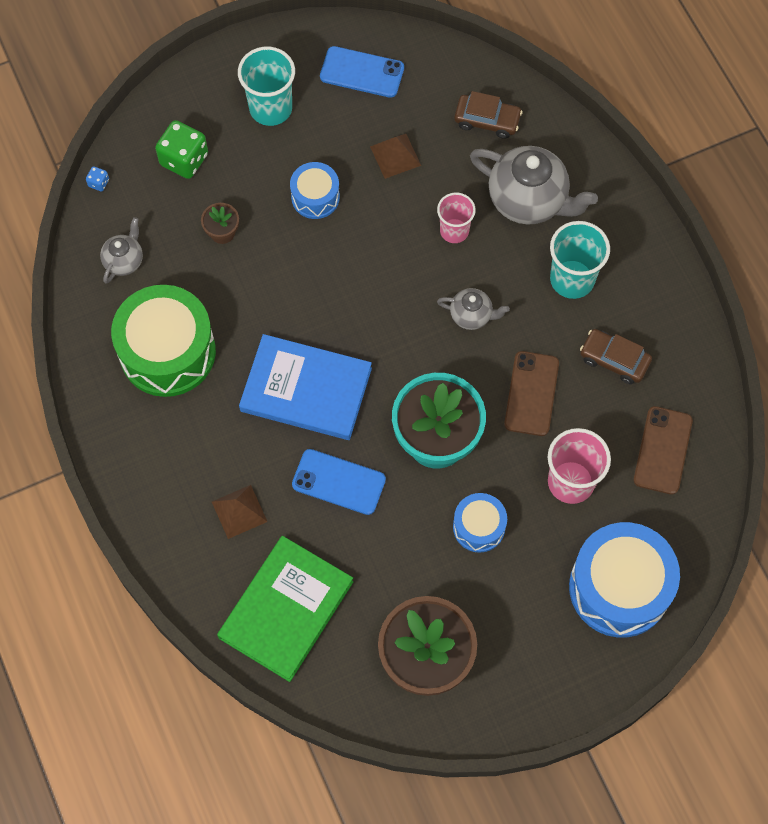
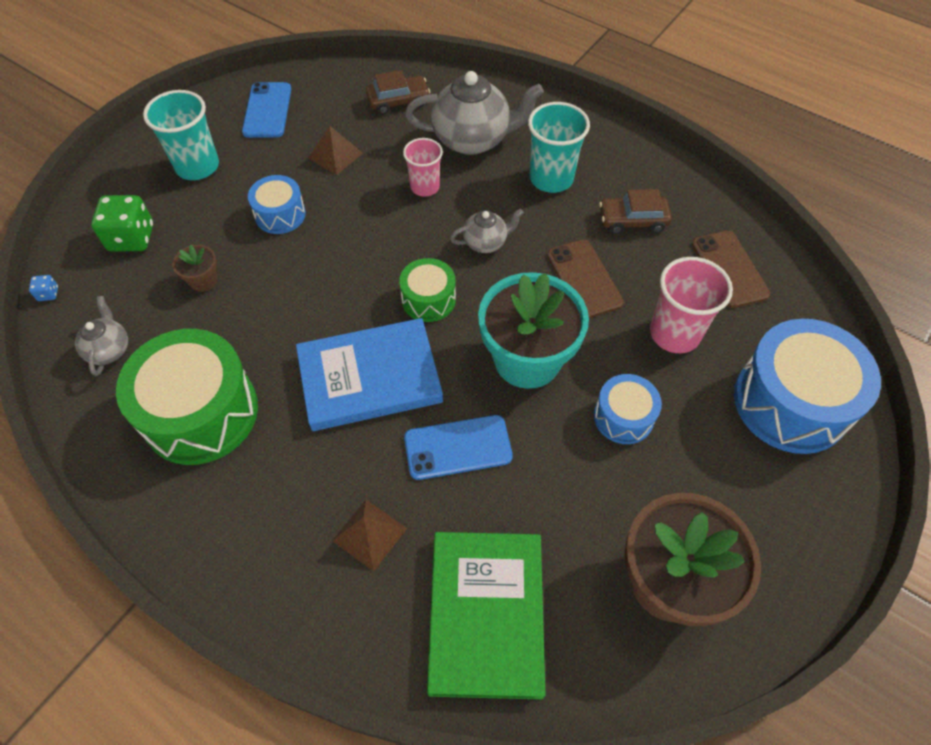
camera: 30 degrees left, 10 degrees down
blue phone [320,46,404,98] -> blue phone turned 75 degrees counterclockwise [242,82,291,138]
none -> green drum [399,258,456,322]

